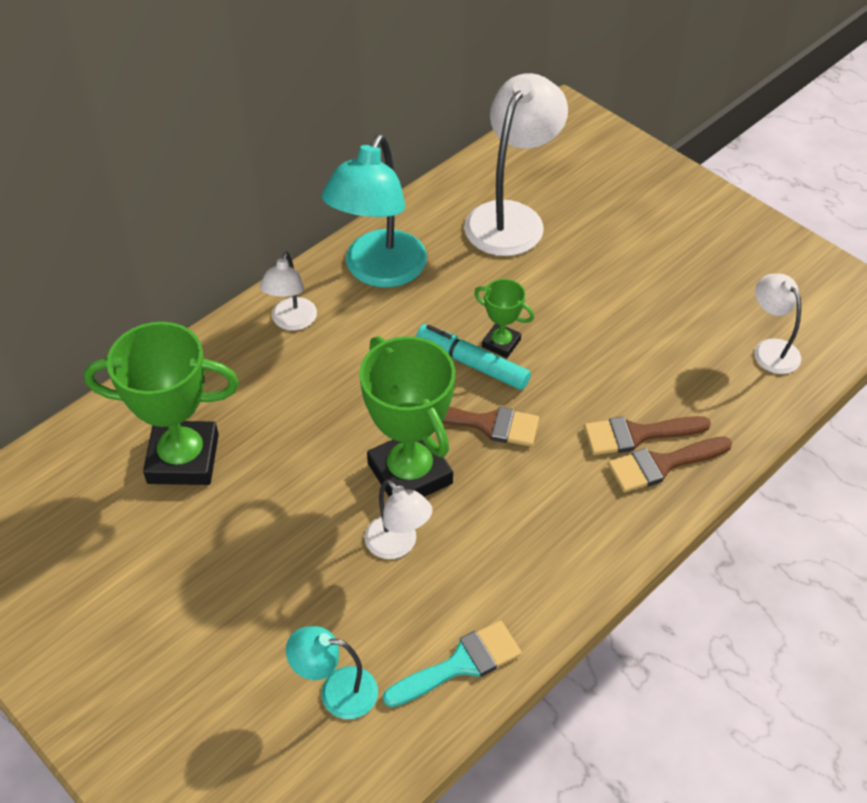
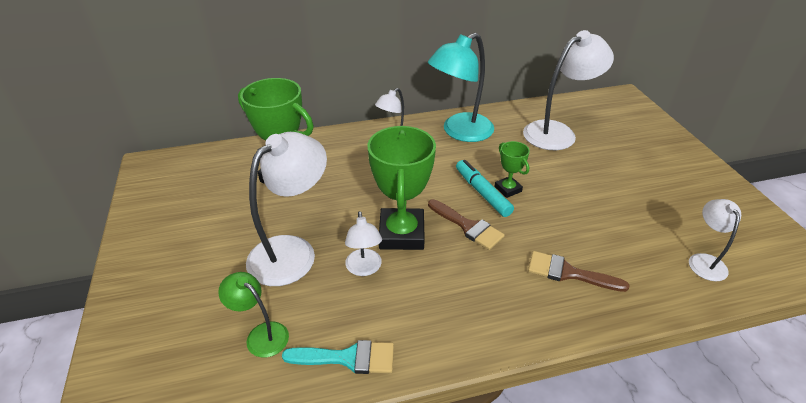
camera: 30 degrees right, 10 degrees down
turquoise lamp [286,626,378,719] -> green lamp [218,272,289,358]
brown brush [608,436,732,492] -> none
none -> white lamp [246,132,327,286]

